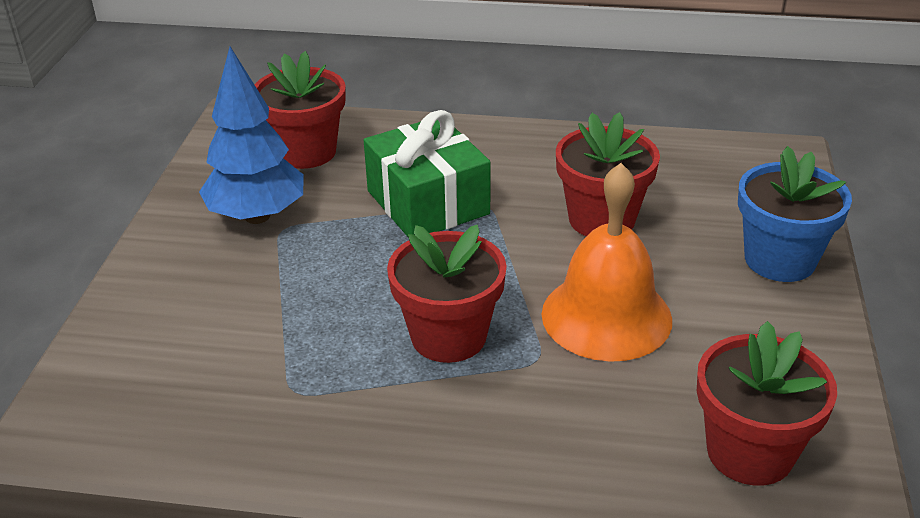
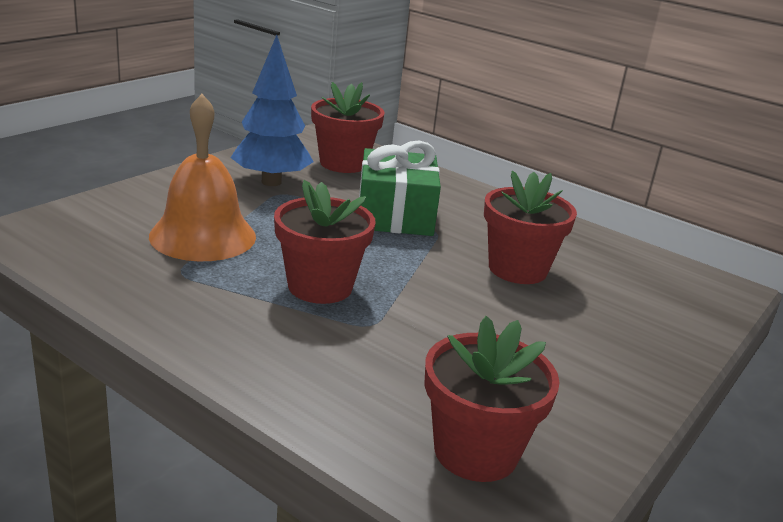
camera: 25 degrees right, 10 degrees down
orange bell [541,163,672,362] -> orange bell moved to [149,94,256,261]
blue flower pot [738,146,852,282] -> none

